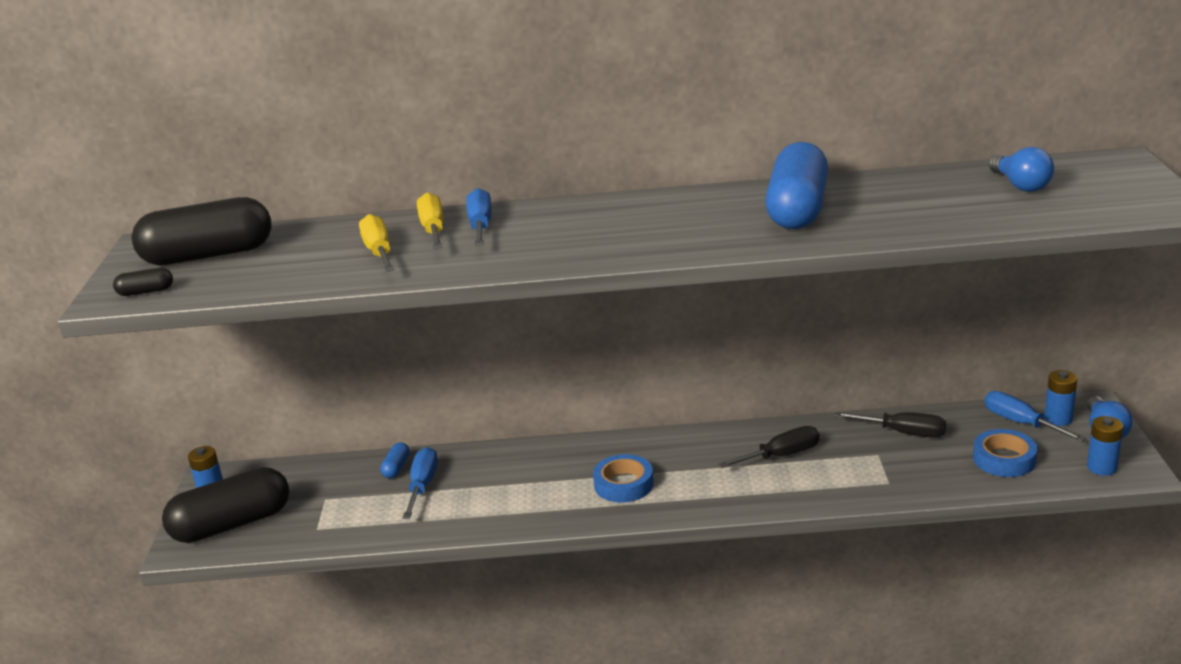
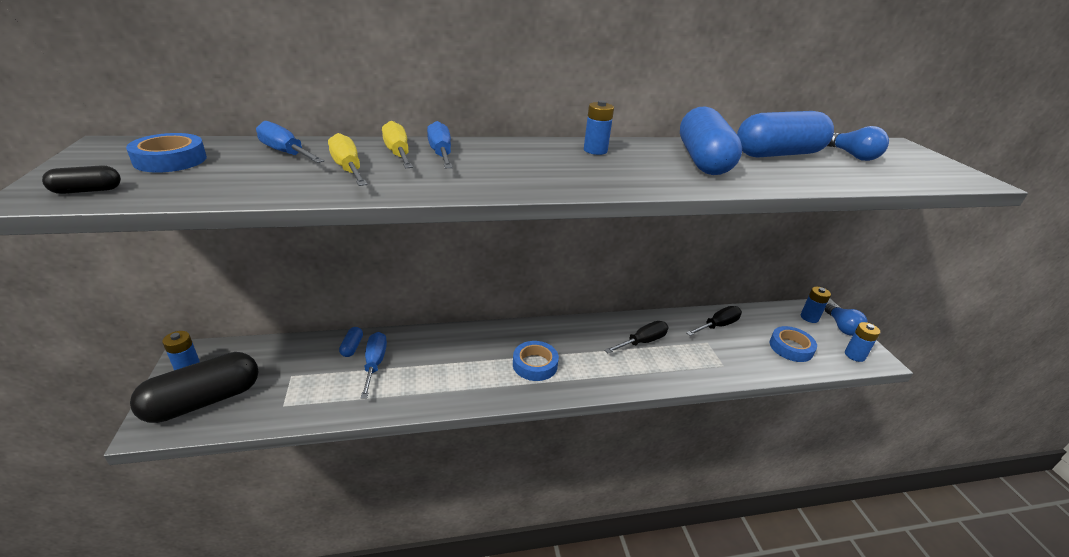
camera: 15 degrees left, 5 degrees up
black capsule [132,197,272,265] -> blue tape [126,133,207,173]
black screwdriver [835,412,946,438] -> black screwdriver turned 45 degrees counterclockwise [686,306,742,336]
blue screwdriver [984,391,1086,442] -> blue screwdriver moved to [256,121,324,163]
none -> blue battery [584,100,614,155]
none -> blue capsule [737,111,834,158]

